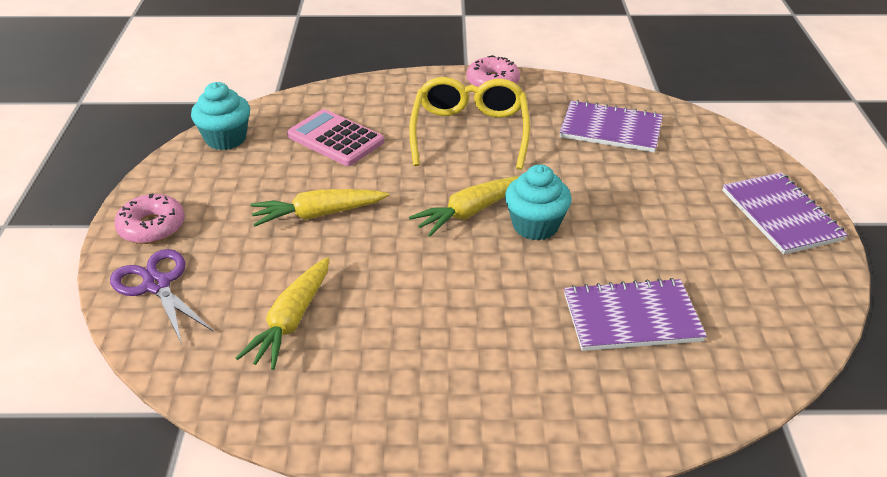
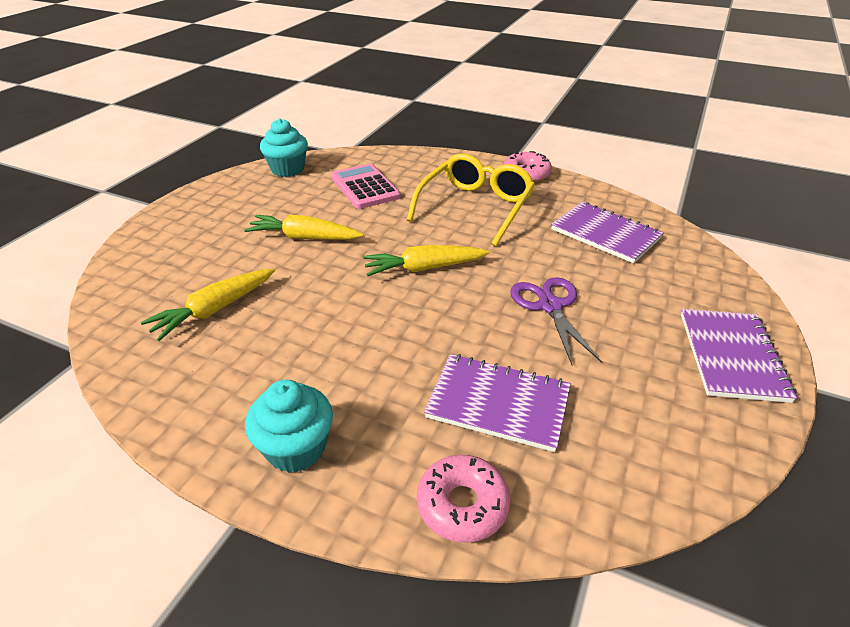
camera: 25 degrees right, 0 degrees up
purple scissors [110,249,214,344] -> purple scissors moved to [510,277,602,365]
pink donut [114,194,185,244] -> pink donut moved to [416,454,511,543]
turquoise cupcake [505,164,572,241] -> turquoise cupcake moved to [245,380,333,473]

